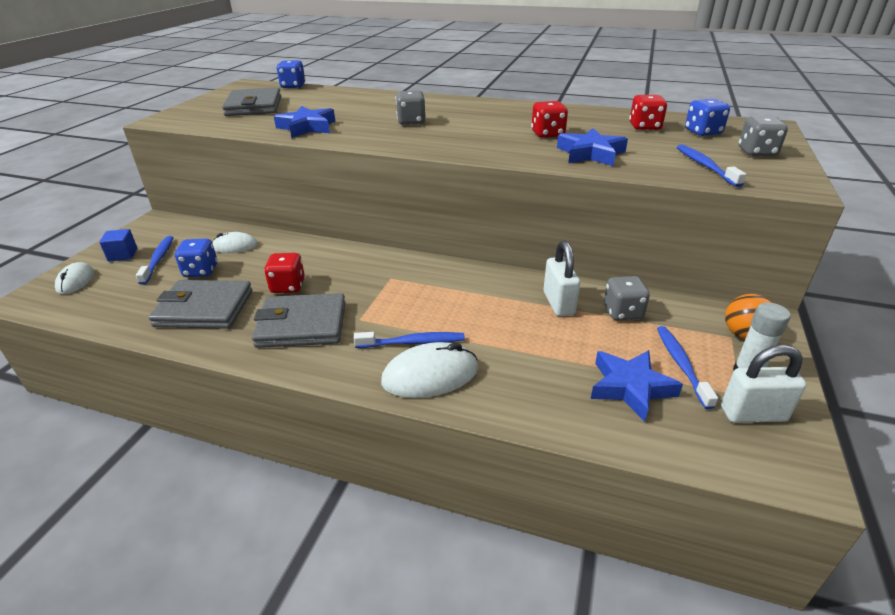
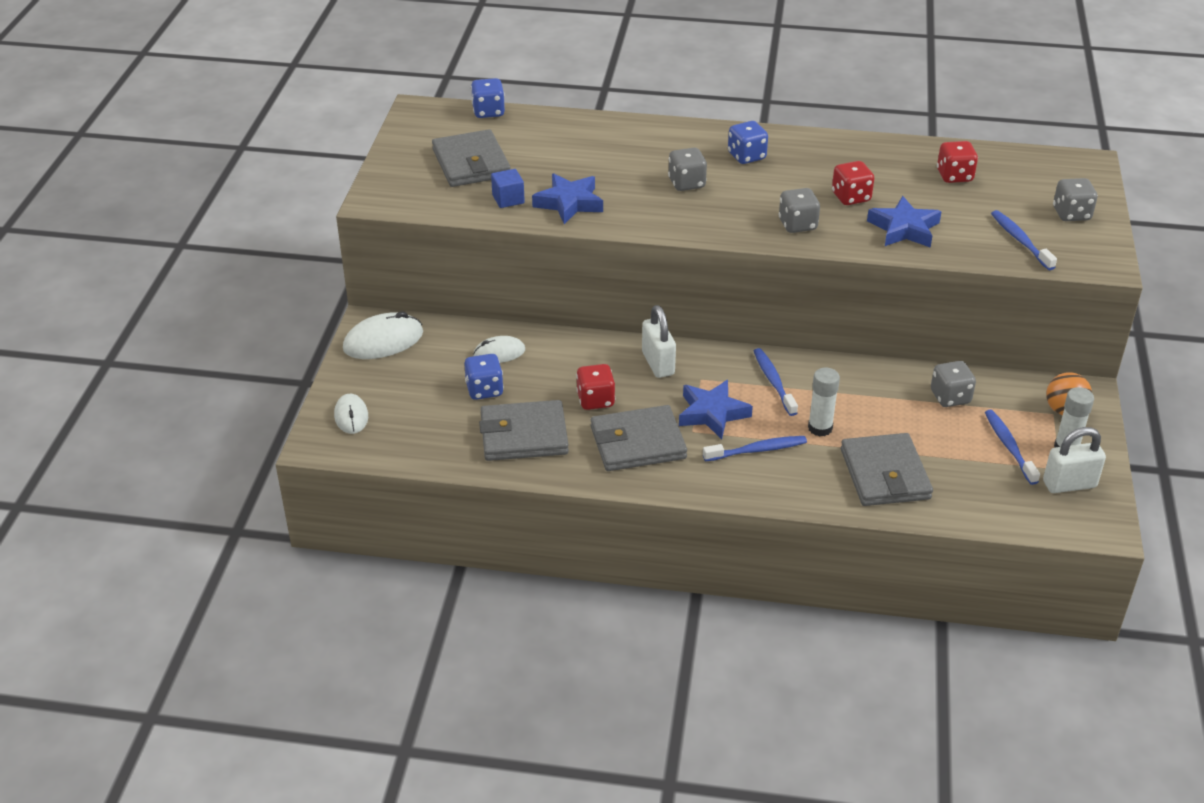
camera: 10 degrees left, 5 degrees up
blue cube [99,229,137,261] -> blue cube moved to [491,169,525,208]
blue toothbrush [136,236,174,285] -> blue toothbrush moved to [754,348,798,416]
white mouse [381,342,478,398] -> white mouse moved to [343,311,423,359]
white padlock [544,241,580,316] -> white padlock moved to [642,305,676,378]
blue star [591,350,683,422] -> blue star moved to [679,380,753,439]
blue dice [685,99,730,136] -> blue dice moved to [728,121,768,164]
none -> grey dice [779,188,820,233]
none -> white glue stick [808,367,840,436]
none -> grey wallet [841,433,933,506]

